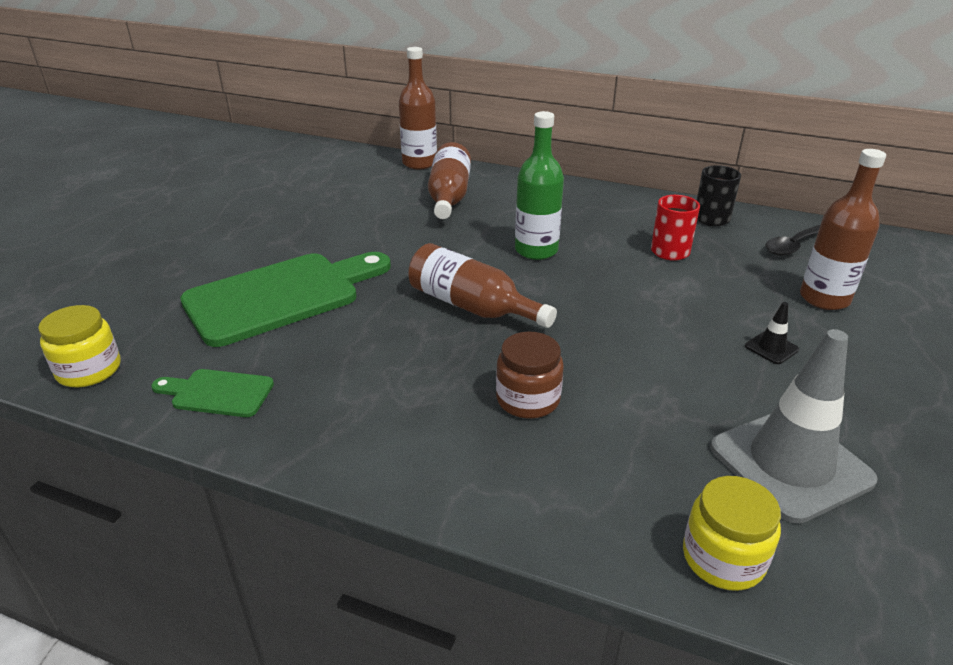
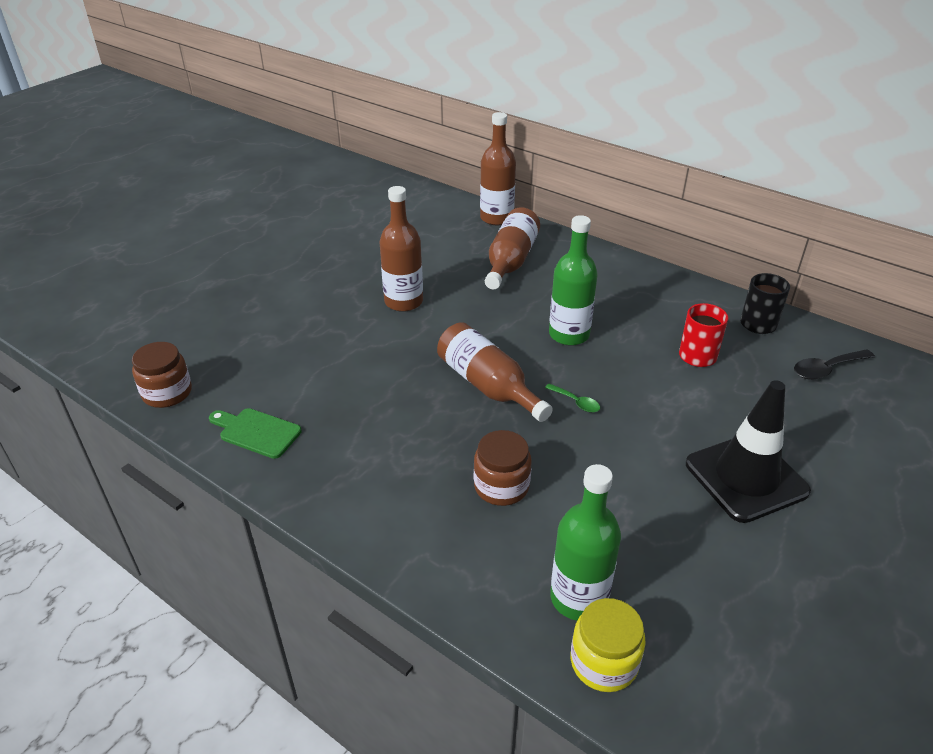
camera: 15 degrees right, 5 degrees up
yellow jar [38,305,121,387] -> brown jar [132,342,192,408]
green cutting board [180,252,391,347] -> none
grey traffic cone [710,329,878,524] -> none
black traffic cone [745,302,799,364] -> black traffic cone [686,380,811,523], size x2.45
brown bottle [800,149,886,310] -> brown bottle moved to [379,186,423,312]
none -> green spoon [545,383,600,413]
none -> green bottle [550,464,621,621]

